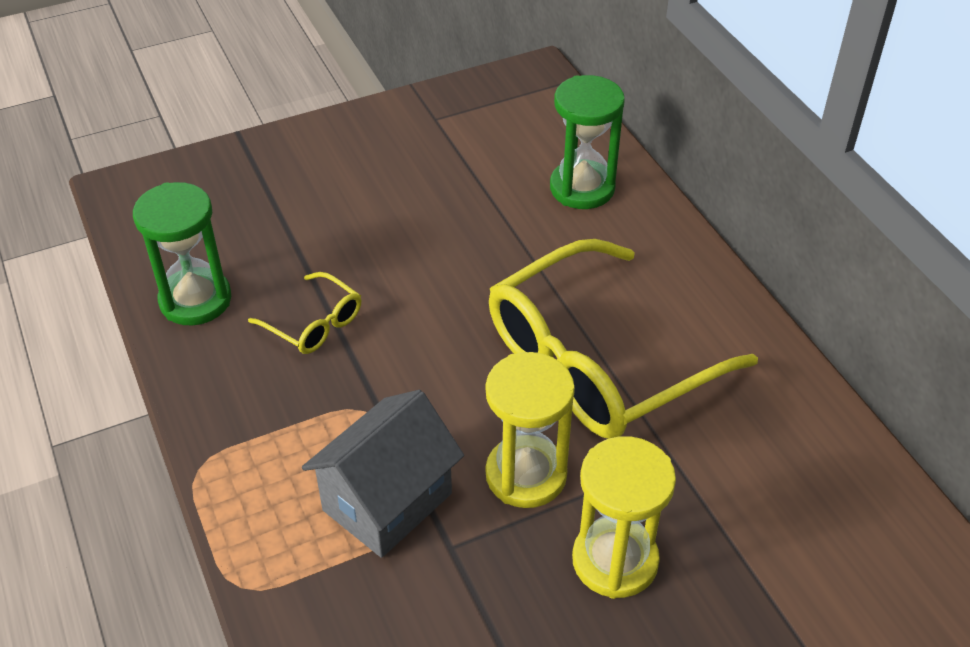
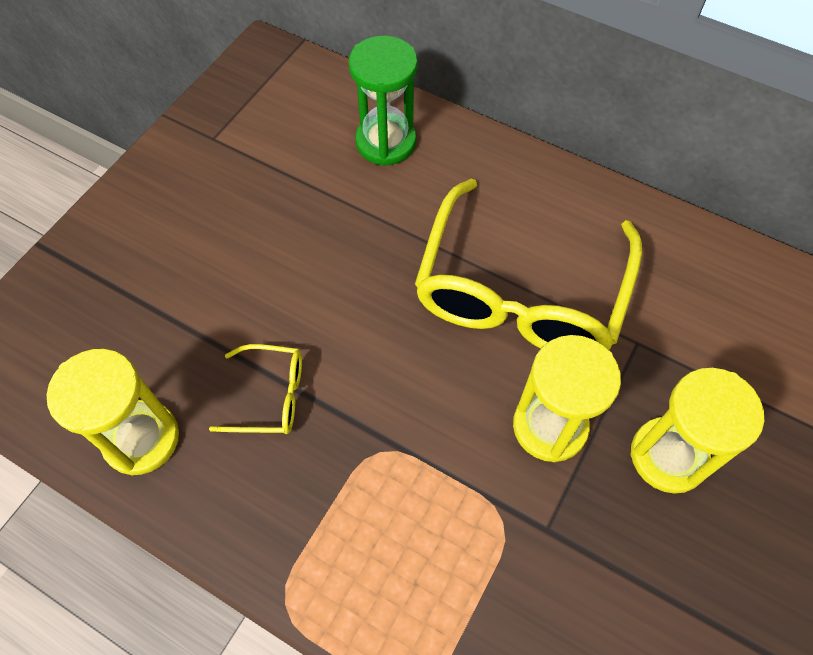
camera: 35 degrees left, 15 degrees up
green hourglass [133,182,231,326] -> yellow hourglass [47,349,179,475]
grey house [302,390,464,558] -> none

